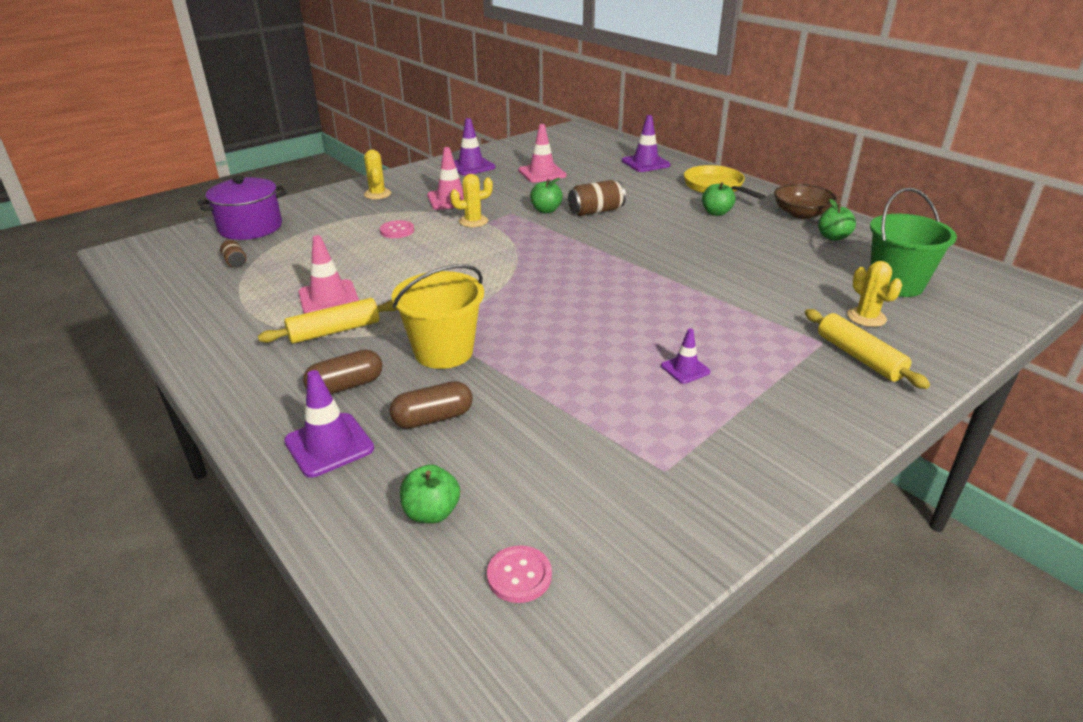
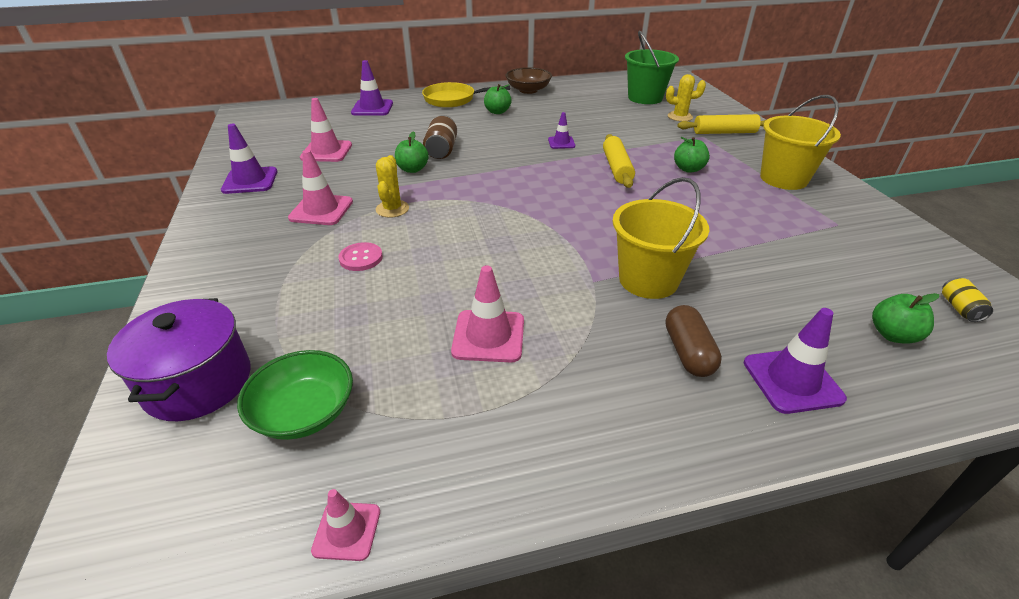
camera: 65 degrees left, 5 degrees up
brown can [220,239,246,268] -> green bowl [237,350,353,440]
yellow rolling pin [258,298,397,344] -> yellow rolling pin moved to [603,134,635,188]
yellow cactus [364,150,391,199] -> none
brown capsule [389,381,473,429] -> none
pink button [487,545,552,603] -> yellow can [942,277,993,322]
purple traffic cone [661,328,711,384] -> purple traffic cone moved to [548,112,575,149]
green apple [818,199,856,241] -> green apple moved to [674,137,710,173]
none -> pink traffic cone [311,489,380,561]
none -> yellow bucket [760,95,841,190]

